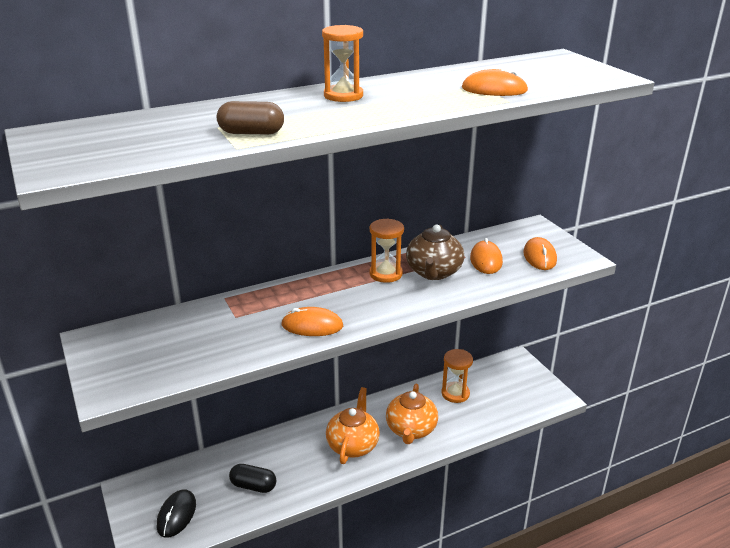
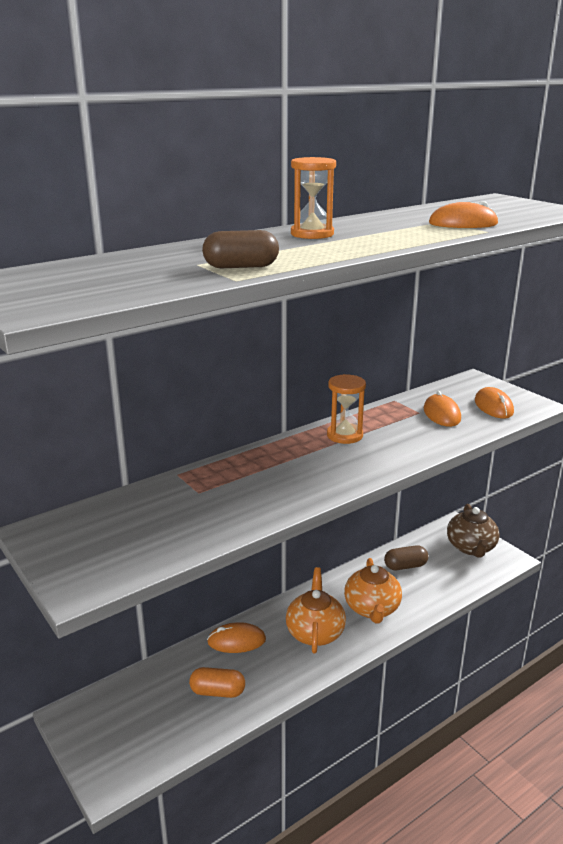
camera: 10 degrees left, 5 degrees down
black mouse [157,489,196,538] -> none
black capsule [229,464,276,493] -> orange capsule [189,667,245,698]
orange mouse [281,307,343,336] -> orange mouse moved to [207,622,266,653]
brown teapot [406,224,464,280] -> brown teapot moved to [447,504,500,558]
orange hourglass [442,349,473,403] -> brown capsule [384,545,428,570]

